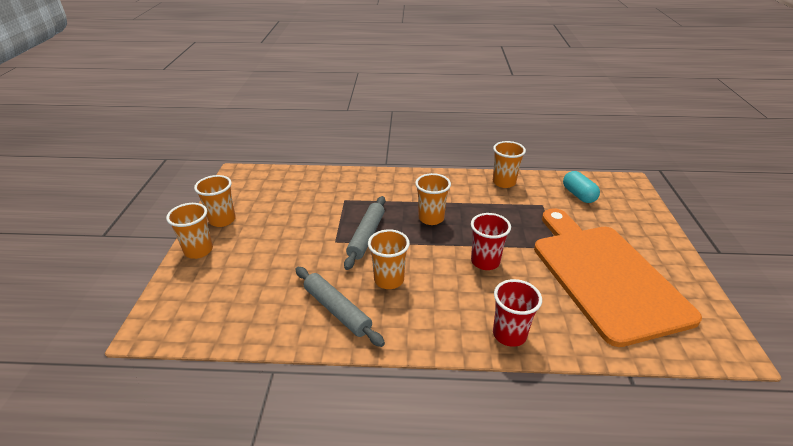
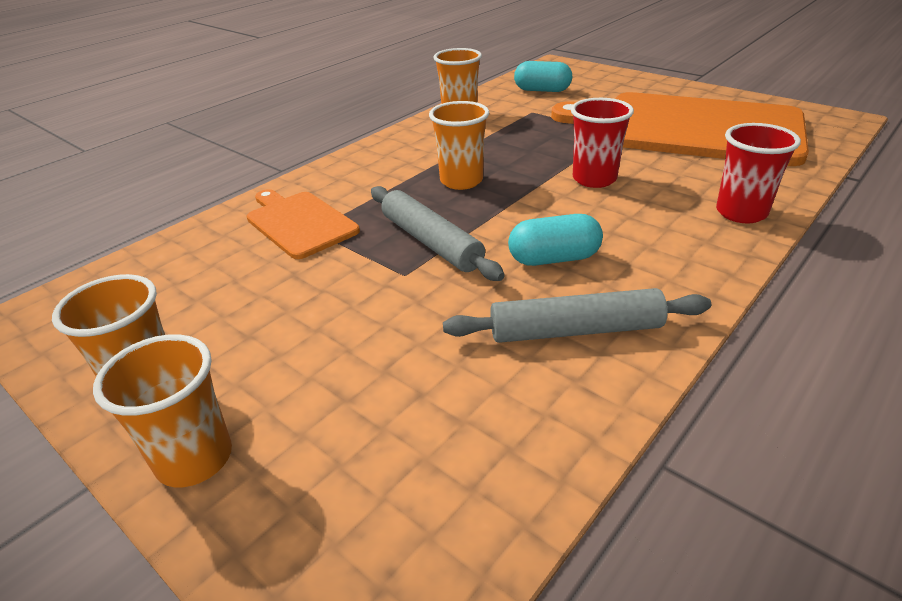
camera: 50 degrees left, 0 degrees up
orange cup [368,229,410,289] -> turquoise capsule [508,214,603,266]
none -> orange cutting board [247,189,360,259]

